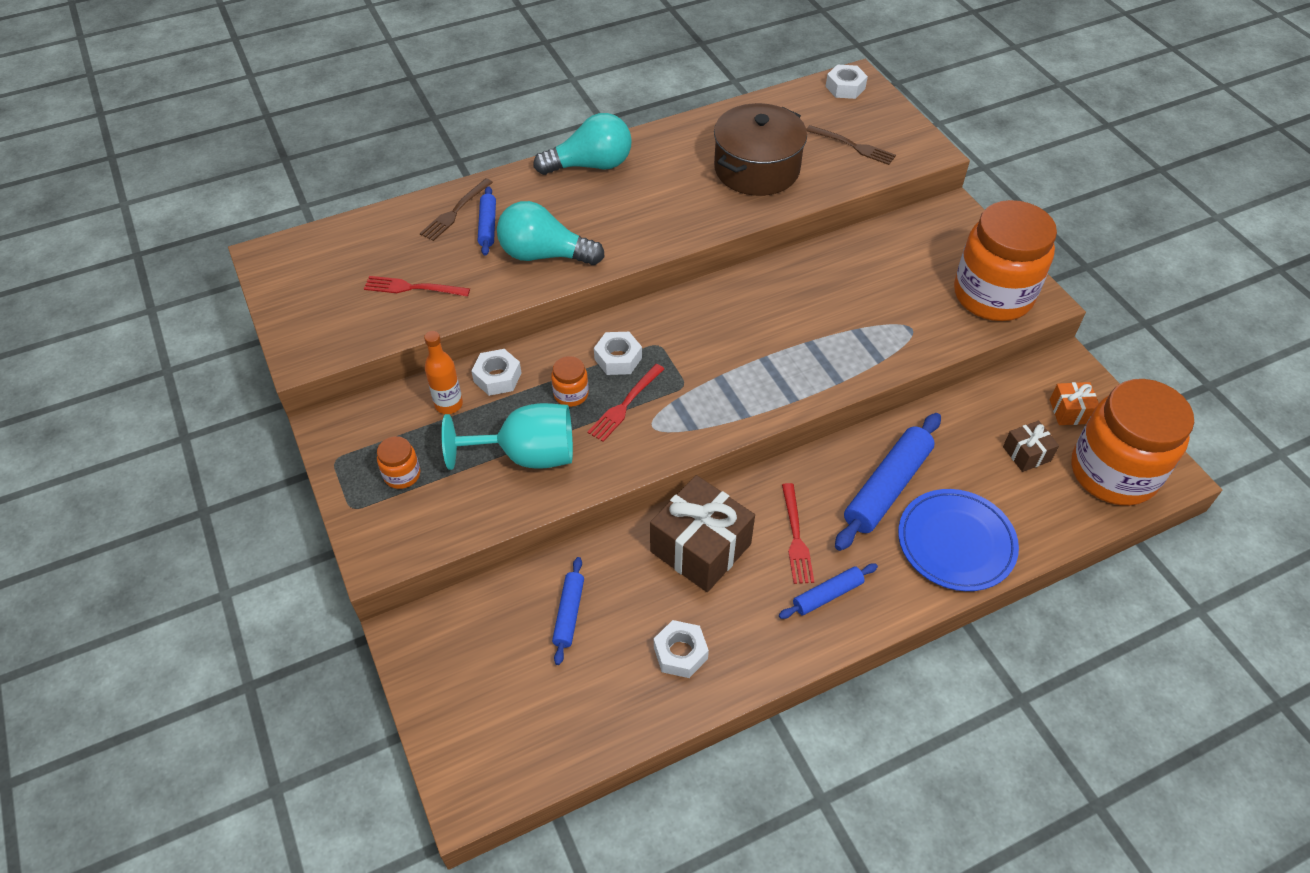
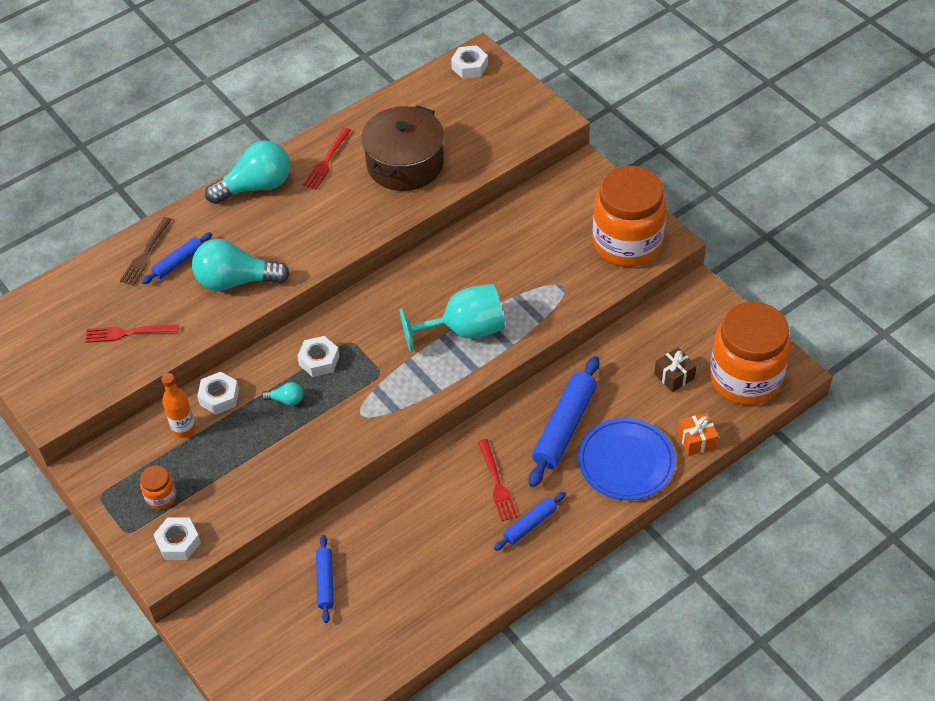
camera: 10 degrees left, 0 degrees up
turquoise goblet [441,403,573,470] -> turquoise goblet moved to [399,284,505,352]
blue rolling pin [478,186,496,256] -> blue rolling pin turned 60 degrees clockwise [142,232,212,284]
orange jar [551,356,589,407] -> turquoise light bulb [261,382,303,406]
red fork [588,364,664,442] -> red fork moved to [303,127,351,190]
brown gift [650,475,755,592] -> none
white nut [654,620,709,678] -> white nut moved to [153,518,201,560]
brown fork [806,125,896,165] -> none
orange gift [1050,382,1099,425] -> orange gift moved to [678,413,718,456]

